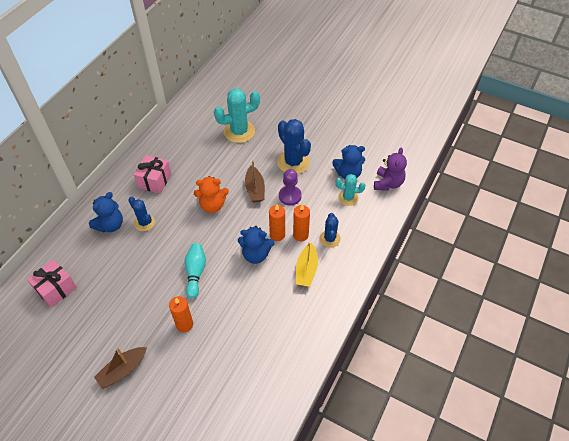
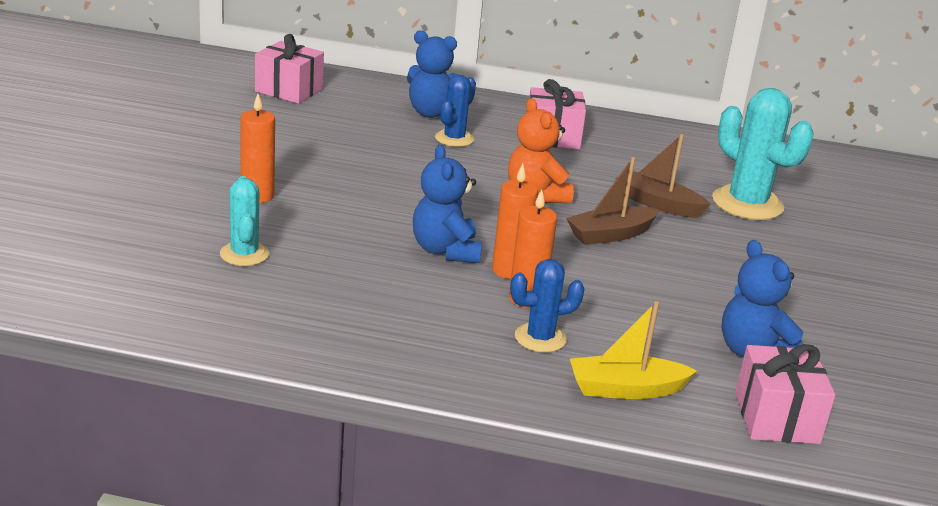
camera: 70 degrees right, 25 degrees down
brown boat [94,347,147,389] -> brown boat moved to [615,134,711,218]
turquoise bowling pin [184,243,206,298] -> none
blue cactus [277,119,311,174] -> none
purple pawn [279,169,302,206] -> none
yellow boat [296,243,318,287] -> yellow boat moved to [570,301,697,399]
turquoise cactus [336,174,365,206] -> turquoise cactus moved to [220,176,269,266]
purple teddy bear [374,148,407,191] -> pink gift [735,344,835,444]

